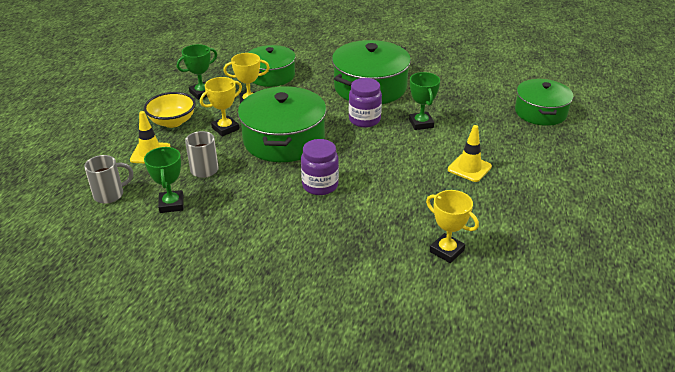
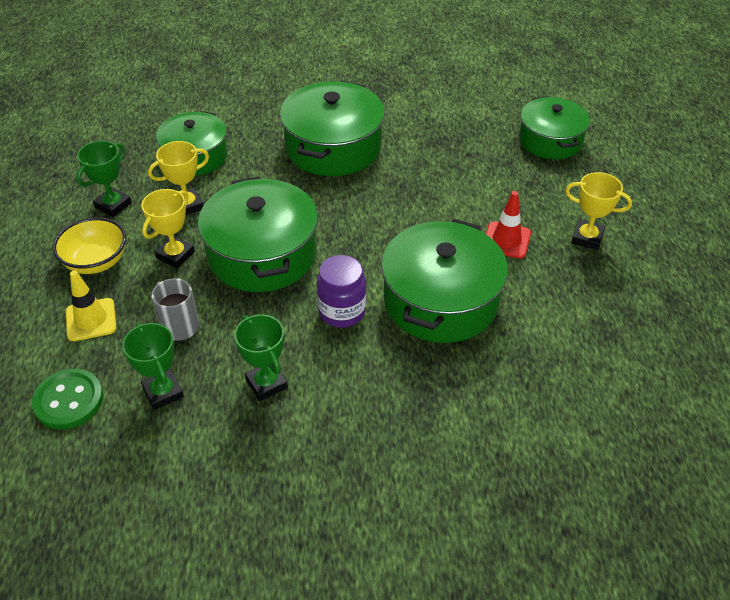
camera: 20 degrees left, 10 degrees up
grey mug [84,155,133,204] -> green button [32,369,103,429]
purple jar [349,78,382,128] -> none
green trophy [409,72,440,130] -> green trophy moved to [234,314,288,401]
yellow trophy [426,190,479,263] -> yellow trophy moved to [565,172,632,250]
yellow traffic cone [448,125,492,182] -> red traffic cone [486,191,531,259]
none -> green pot [381,219,508,343]

